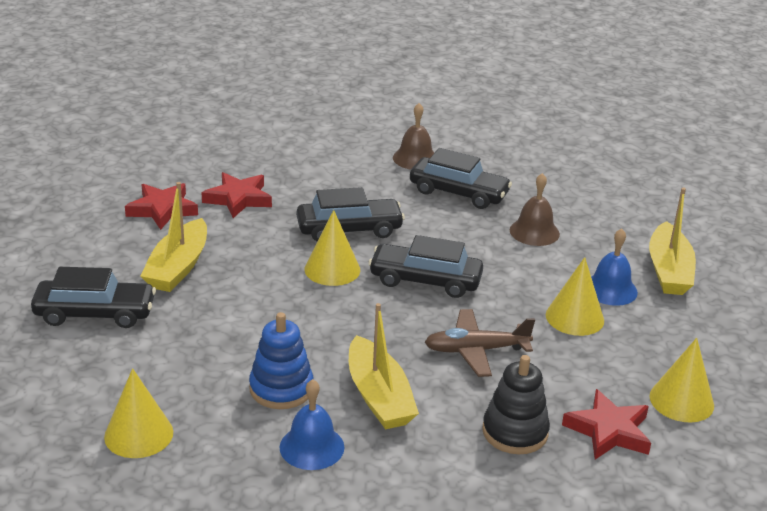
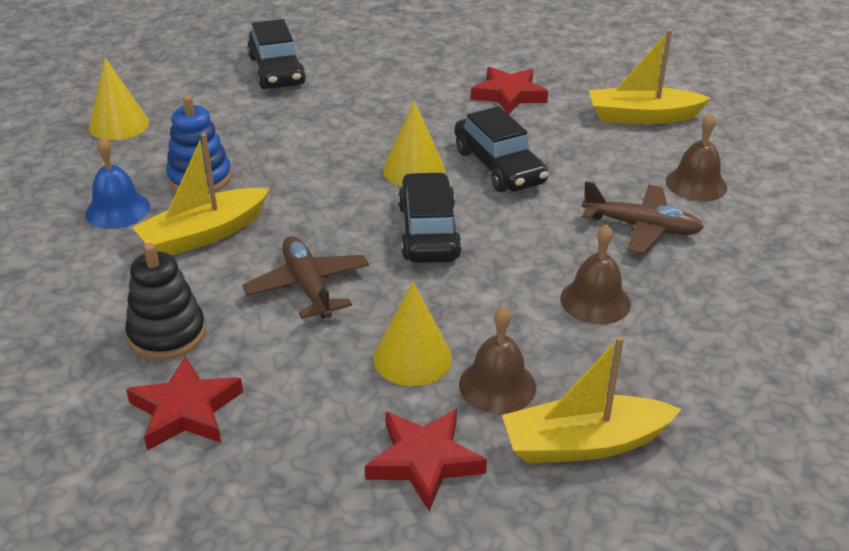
camera: 75 degrees right, 5 degrees up
red star [125,183,198,230] -> red star moved to [365,409,487,511]
yellow boat [140,182,207,292] -> yellow boat moved to [589,29,711,124]
black car [410,148,512,209] -> brown plane [582,181,704,254]
blue bell [591,228,638,306] -> brown bell [459,306,536,414]
yellow cone [650,338,714,422] -> none

